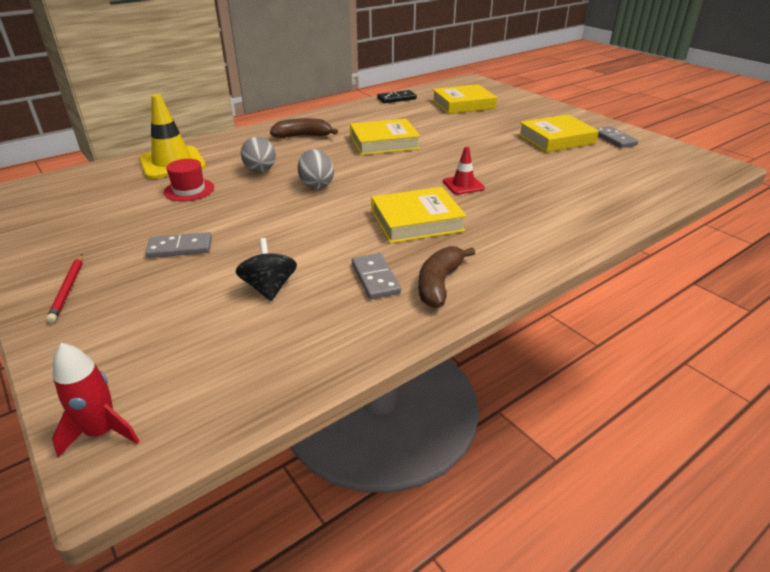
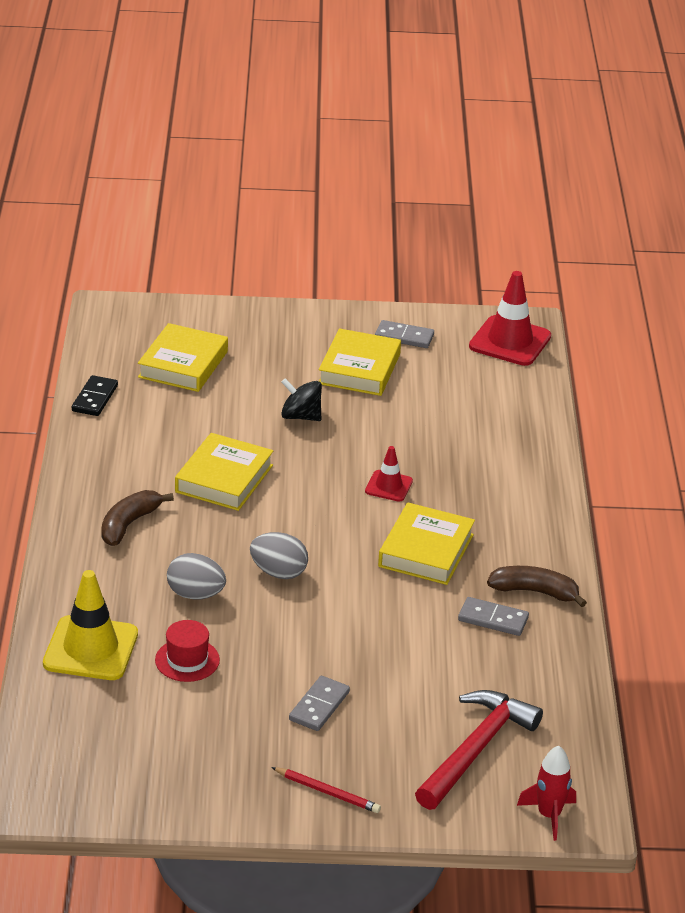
camera: 55 degrees left, 0 degrees up
black spinning top [236,238,297,301] -> black spinning top moved to [281,378,322,421]
brown banana [418,246,475,308] -> brown banana turned 135 degrees clockwise [487,566,587,607]
none -> red hammer [415,690,543,810]
none -> red traffic cone [469,271,551,366]

